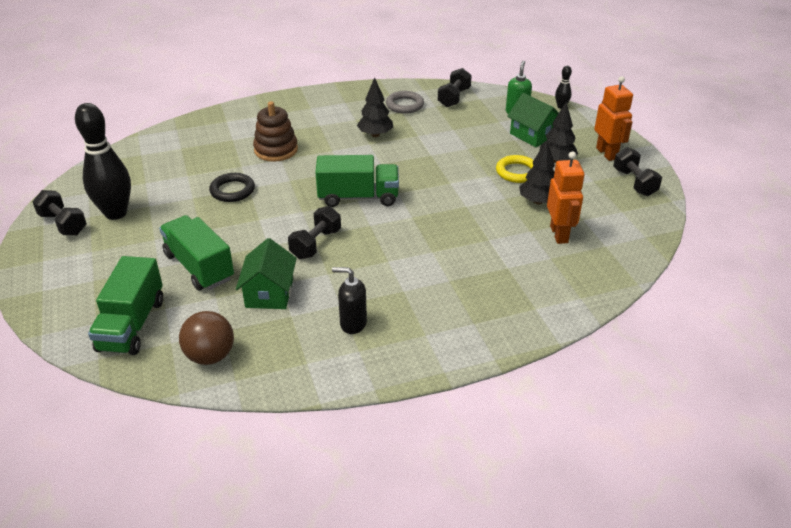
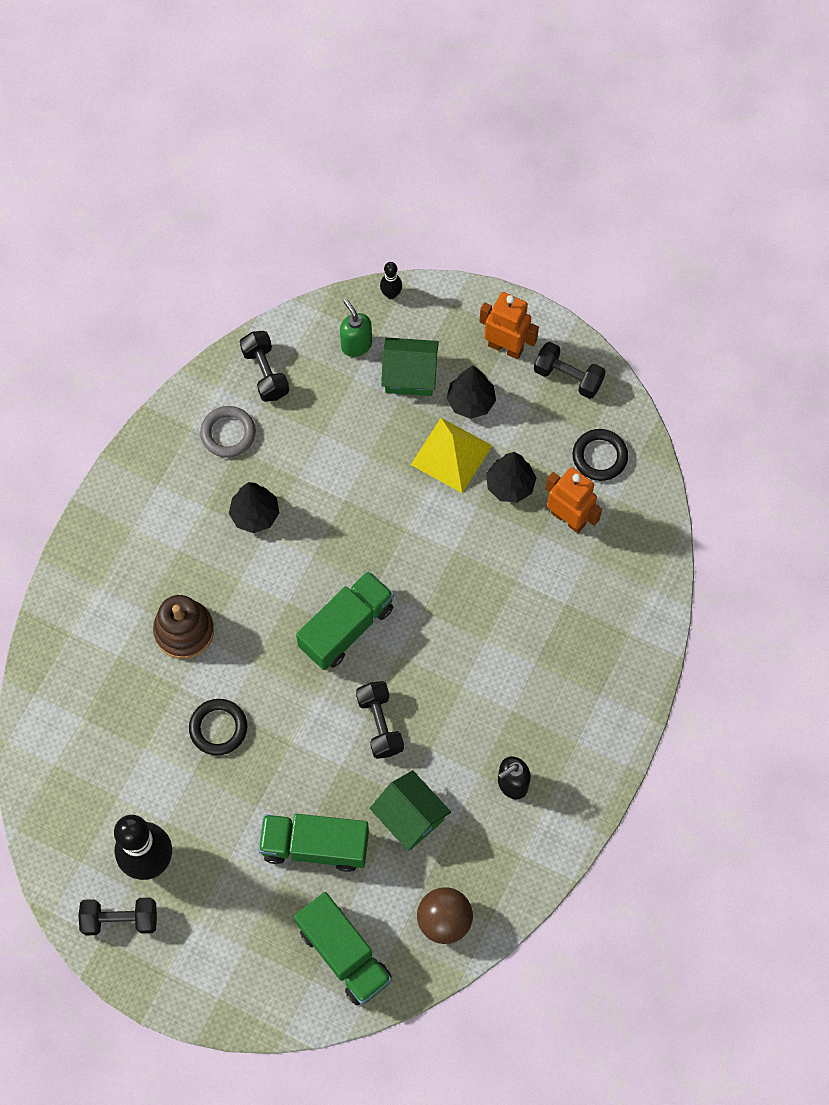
camera: 45 degrees left, 30 degrees up
yellow ring [496,155,534,183] -> yellow pyramid [411,418,493,493]
none -> black ring [573,429,628,481]

